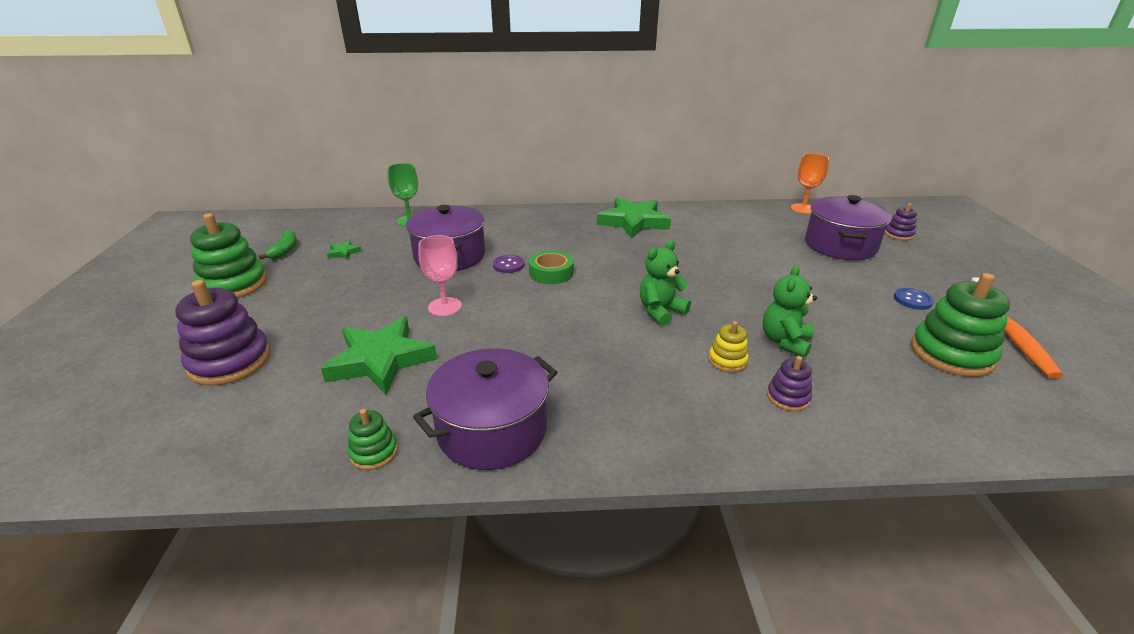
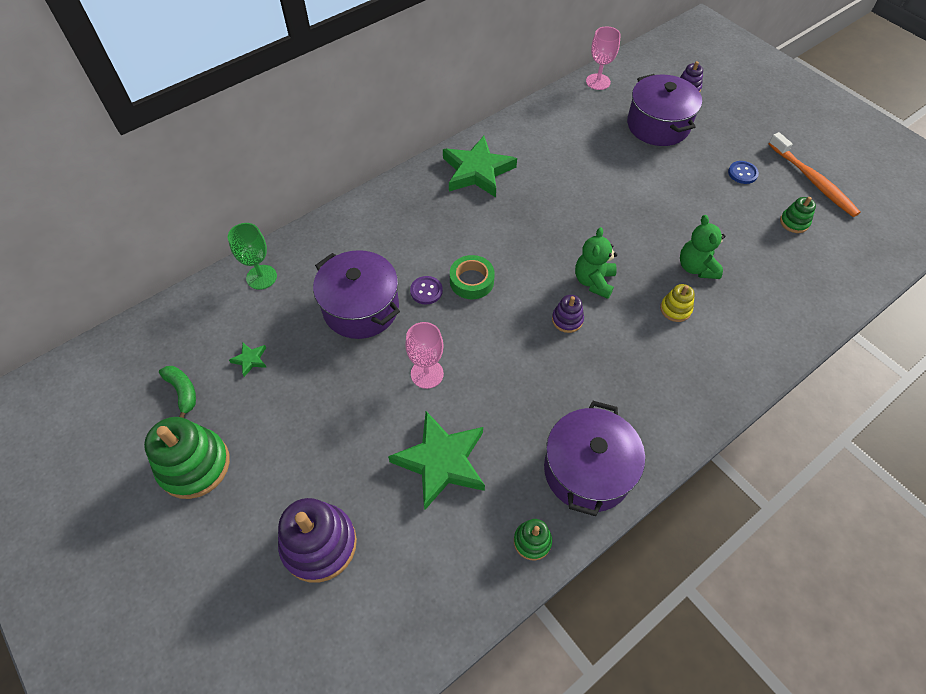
camera: 35 degrees left, 25 degrees up
purple stacking toy [767,356,812,411] -> purple stacking toy moved to [552,295,584,333]
orange goblet [791,153,829,214] -> pink goblet [586,26,621,90]
green stacking toy [911,273,1010,377] -> green stacking toy [780,197,816,233], size x0.51

